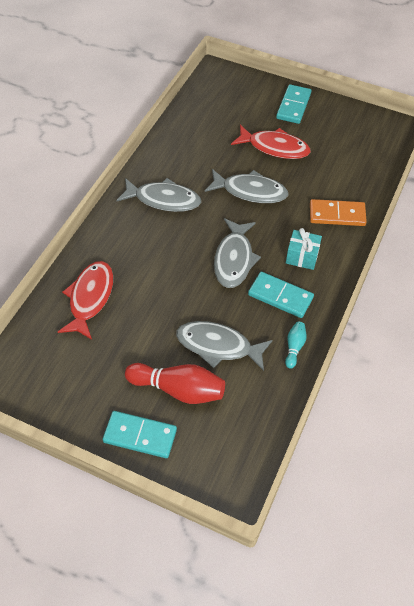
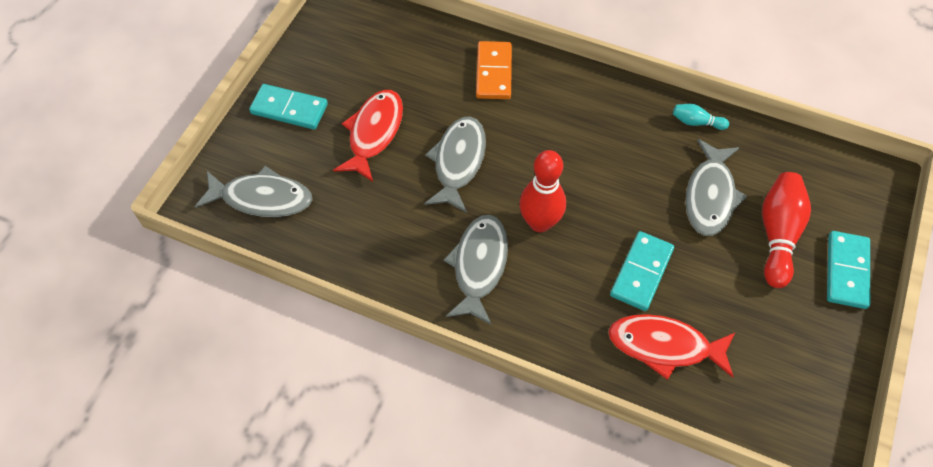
camera: 90 degrees left, 5 degrees up
grey fish [214,218,261,288] -> grey fish moved to [195,166,312,217]
turquoise domino [248,272,314,318] -> turquoise domino moved to [610,231,674,311]
turquoise gift [286,228,322,270] -> none
none -> red bowling pin [519,150,566,232]

